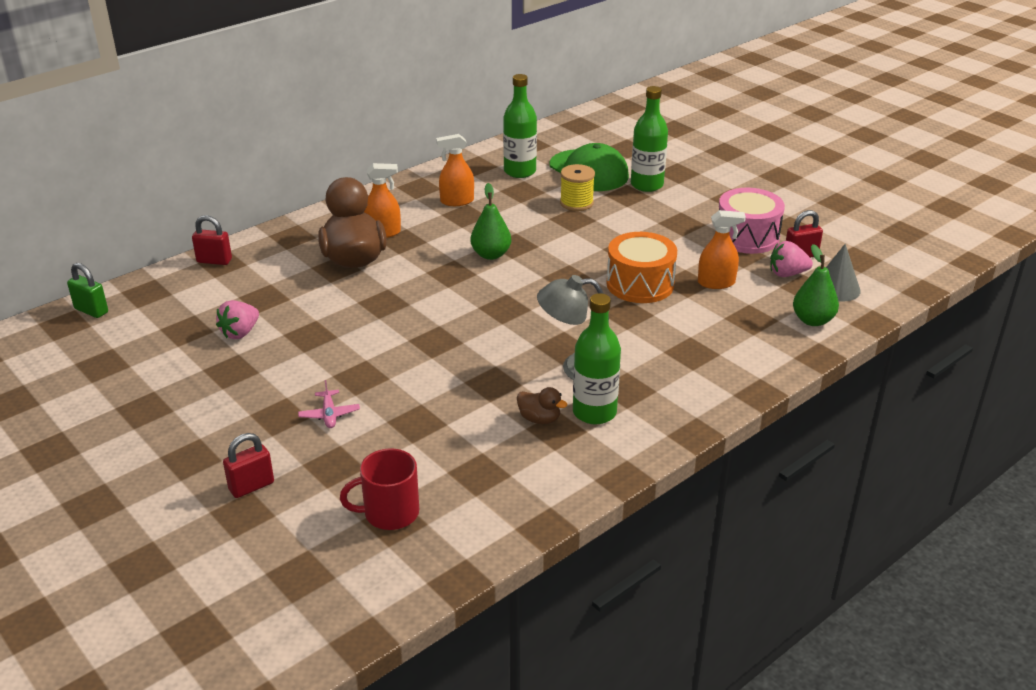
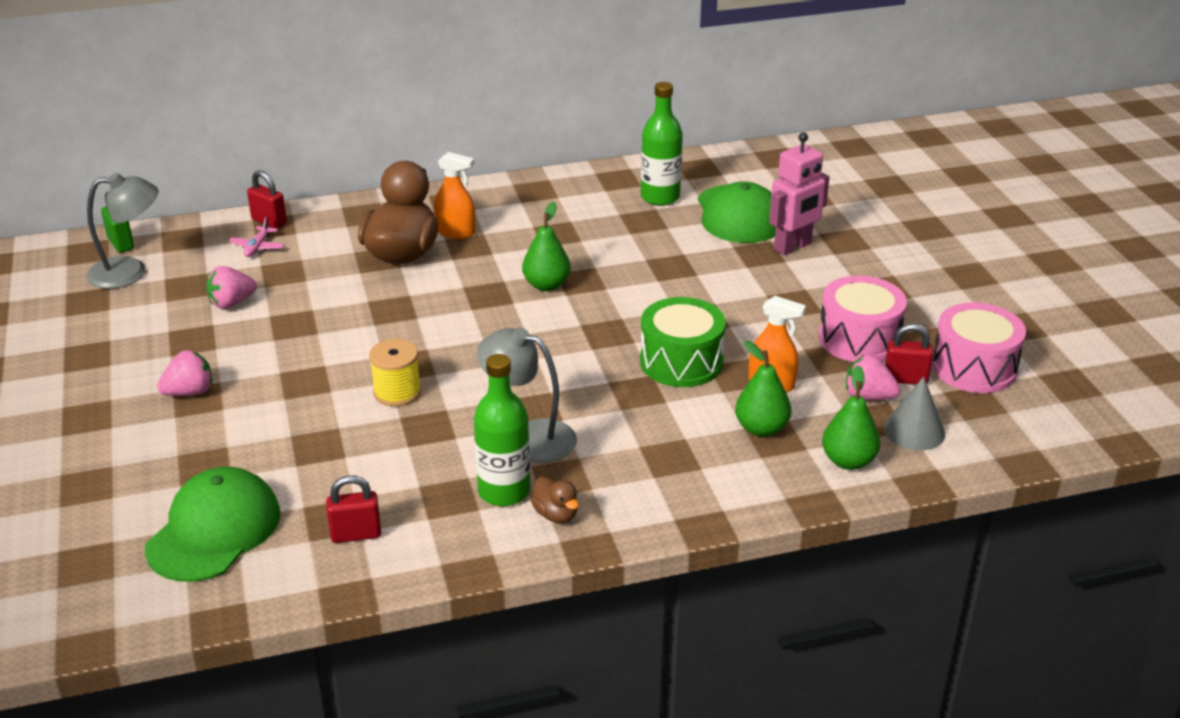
camera: 25 degrees right, 0 degrees up
red padlock [223,433,274,498] -> red padlock moved to [326,475,381,543]
pink plane [298,380,360,428] -> pink plane moved to [229,216,285,257]
red mug [340,448,419,530] -> green cap [145,467,280,582]
orange spray bottle [436,134,474,206] -> none
brown duck [517,387,568,424] -> brown duck moved to [531,476,579,523]
yellow spool [560,164,595,211] -> yellow spool moved to [369,339,421,406]
orange drum [606,232,677,303] -> green drum [640,297,726,387]
green bottle [631,86,668,192] -> pink robot [770,132,829,255]
none -> grey lamp [86,173,159,289]
none -> pink strawberry [157,350,212,396]
none -> green pear [735,340,791,437]
none -> pink drum [932,302,1026,393]

